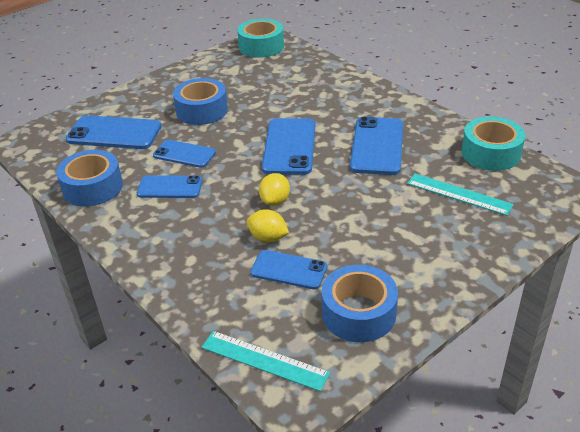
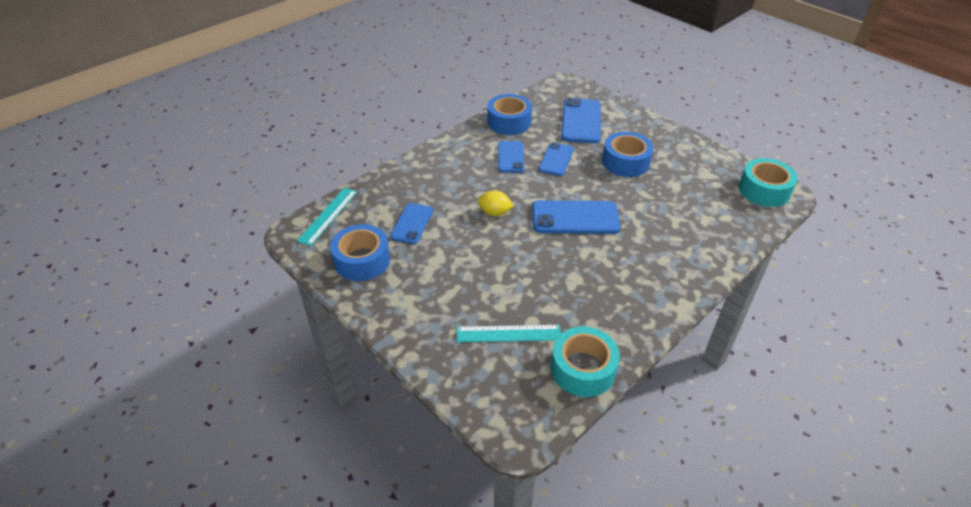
camera: 85 degrees right, 5 degrees up
yellow lemon [247,209,289,242] -> none
blue phone [350,116,403,175] -> none
turquoise ruler [407,174,514,216] -> turquoise ruler turned 60 degrees clockwise [457,325,561,342]

